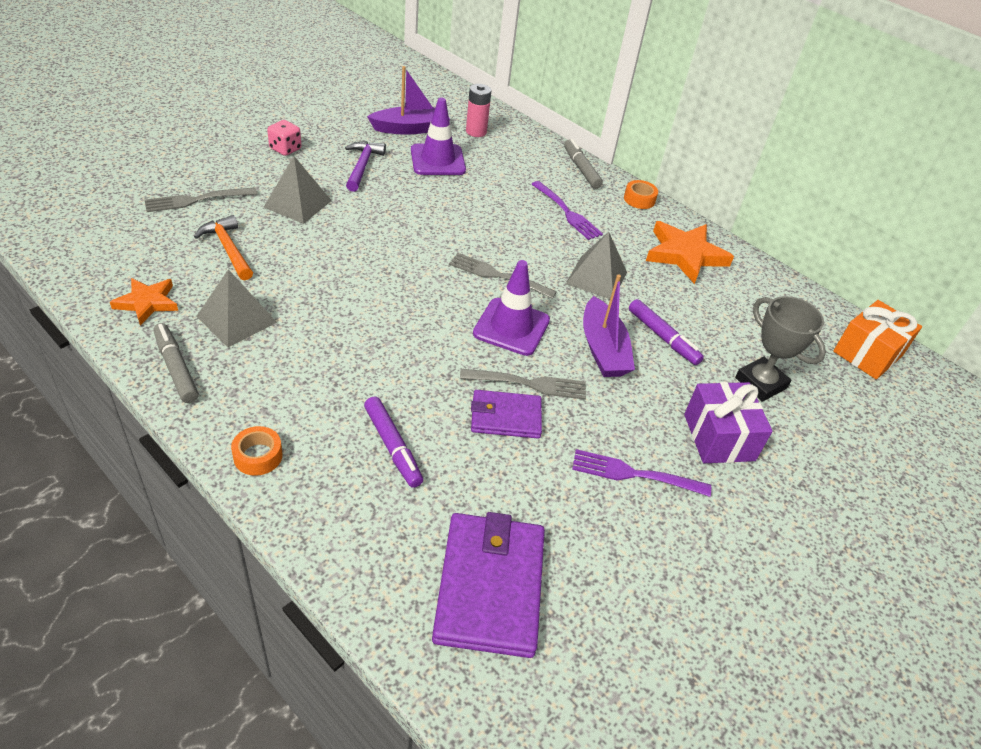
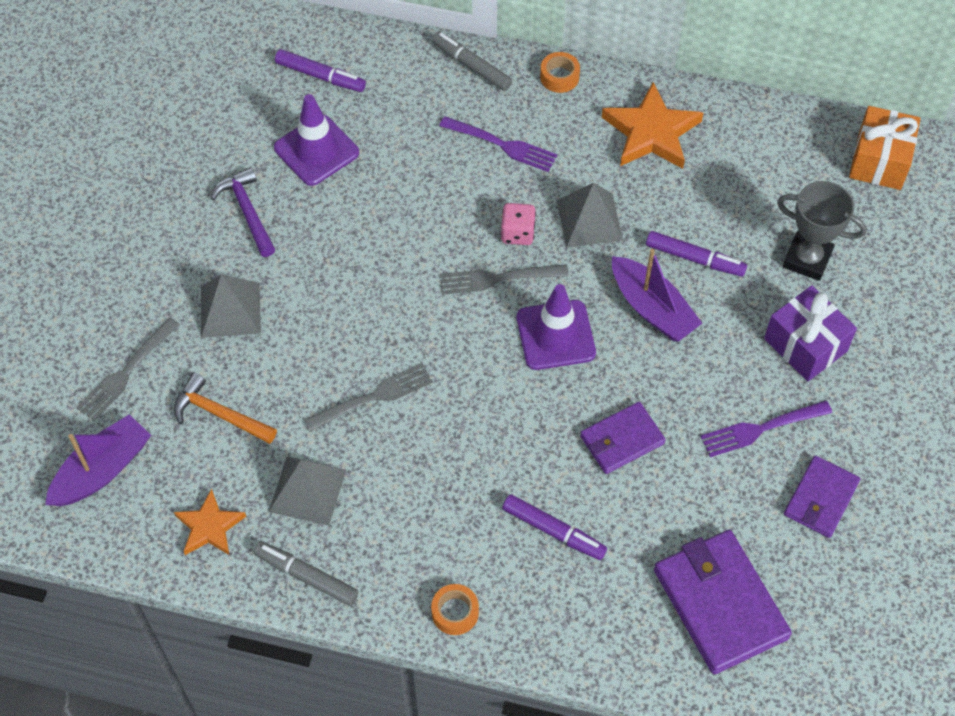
camera: 25 degrees left, 15 degrees up
pink dice [267,120,301,156] -> pink dice moved to [501,203,536,245]
purple boat [367,66,450,134] -> purple boat moved to [45,414,151,506]
grey fork [460,369,586,400] -> grey fork moved to [304,363,433,432]
pink battery [466,84,491,137] -> purple marker [275,49,366,92]
none -> purple wallet [784,456,860,538]

